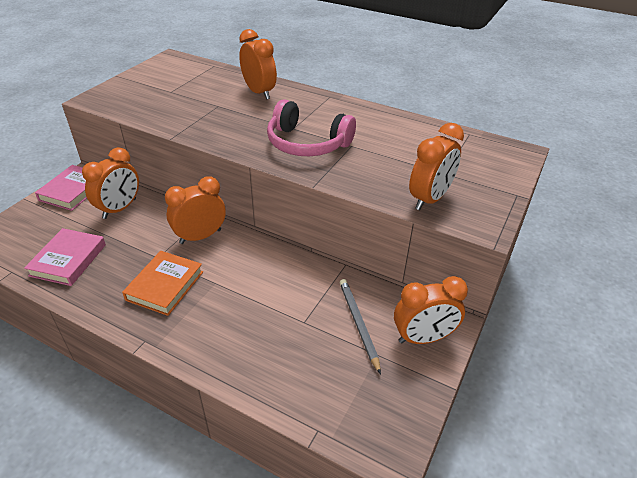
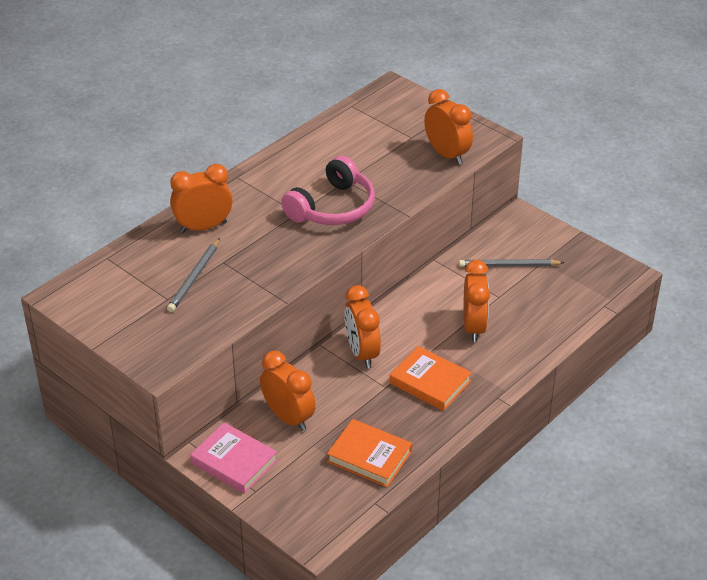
camera: 75 degrees left, 0 degrees up
pink book [24,228,106,286] -> orange book [327,419,412,487]
orange clock [394,276,468,344] -> orange clock moved to [463,260,490,342]
none -> grey pencil [167,238,220,312]

